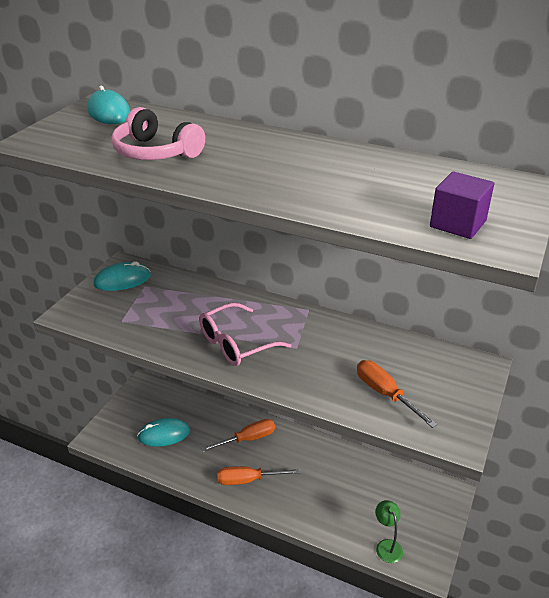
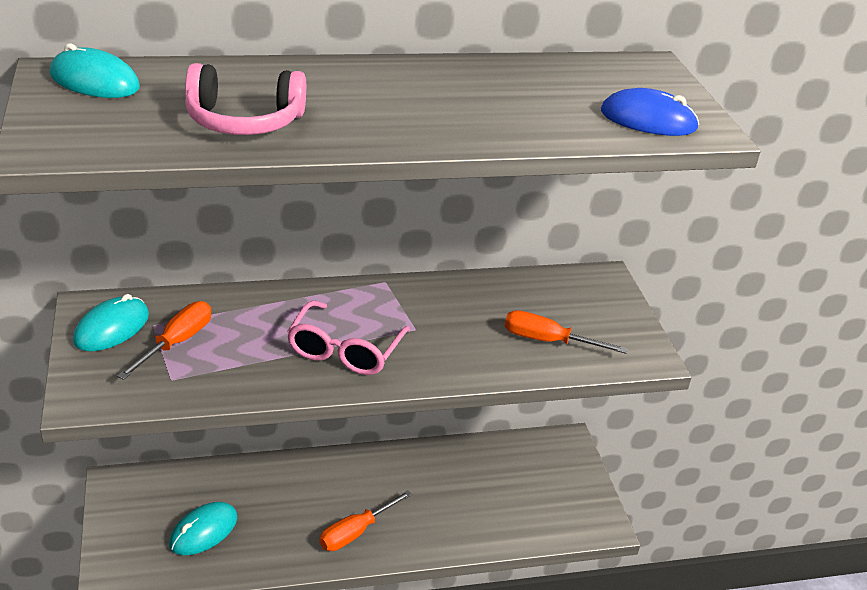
camera: 40 degrees left, 0 degrees up
orange screwdriver [201,419,275,452] -> orange screwdriver moved to [117,301,211,380]
green lamp [375,500,403,563] -> none
purple cube [430,171,494,239] -> blue mouse [601,88,699,136]

